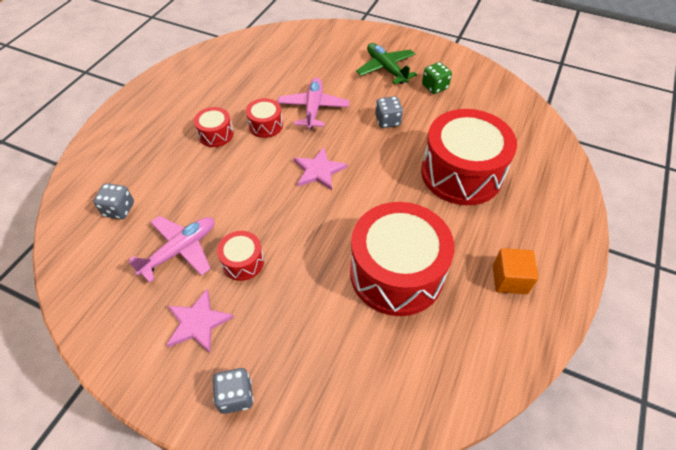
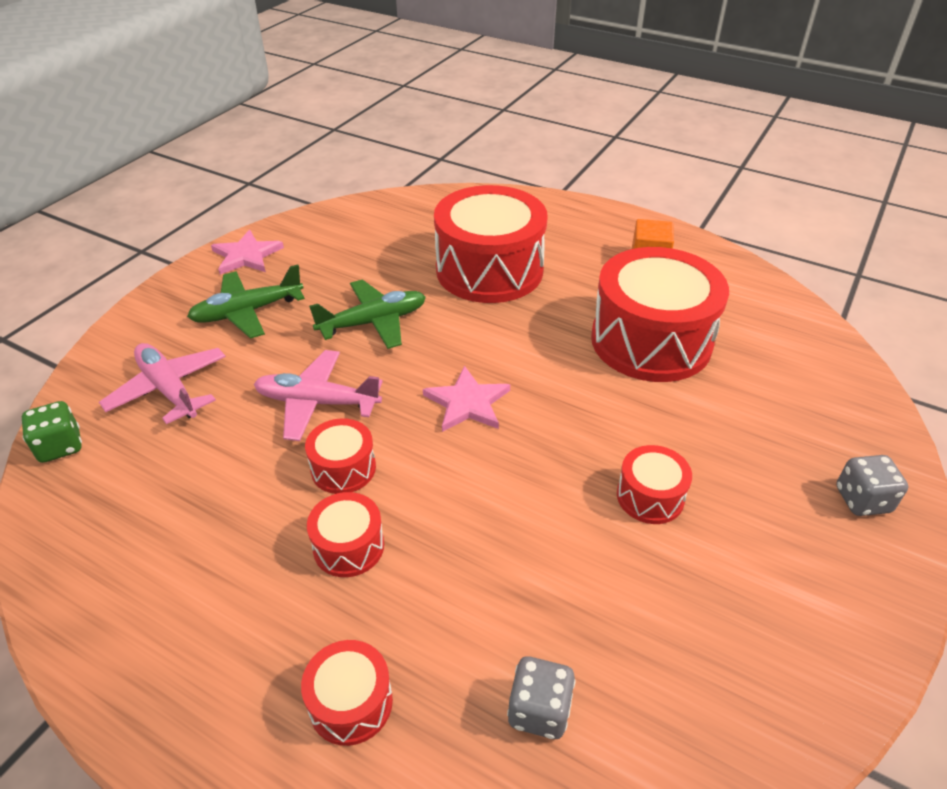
camera: 85 degrees left, 10 degrees down
pink plane [128,216,214,283] -> pink plane moved to [99,343,226,424]
pink star [166,289,234,353] -> pink star moved to [211,230,284,275]
grey dice [375,96,403,128] -> green plane [309,280,426,349]
green dice [422,62,452,94] -> green dice moved to [22,401,82,463]
none -> red drum [301,640,393,746]

